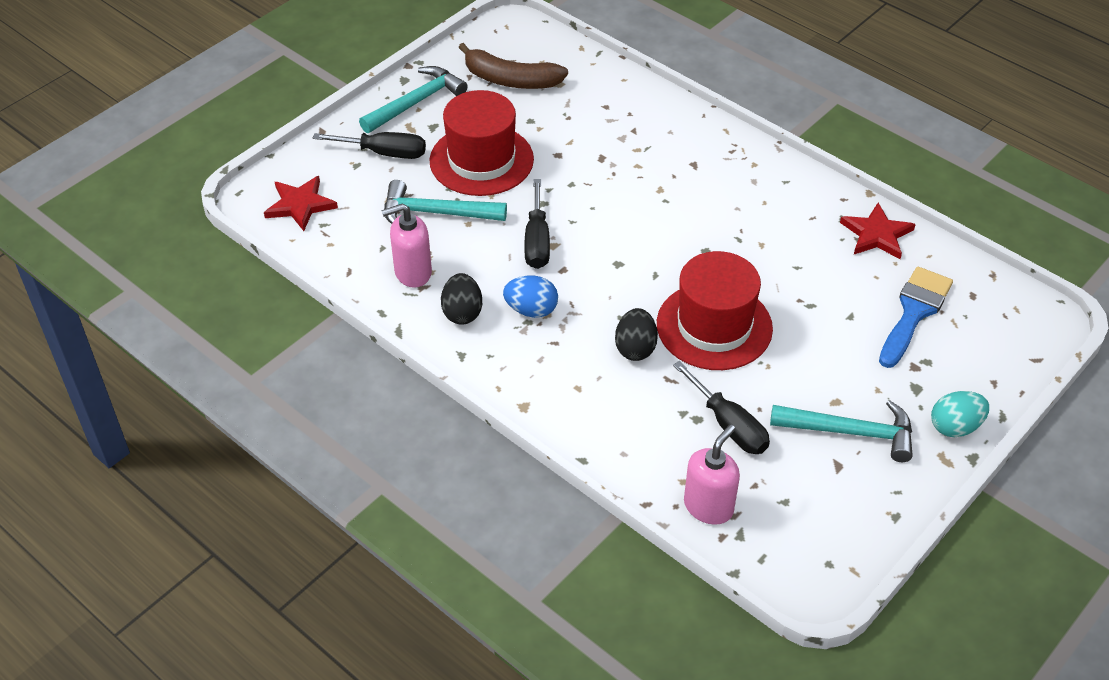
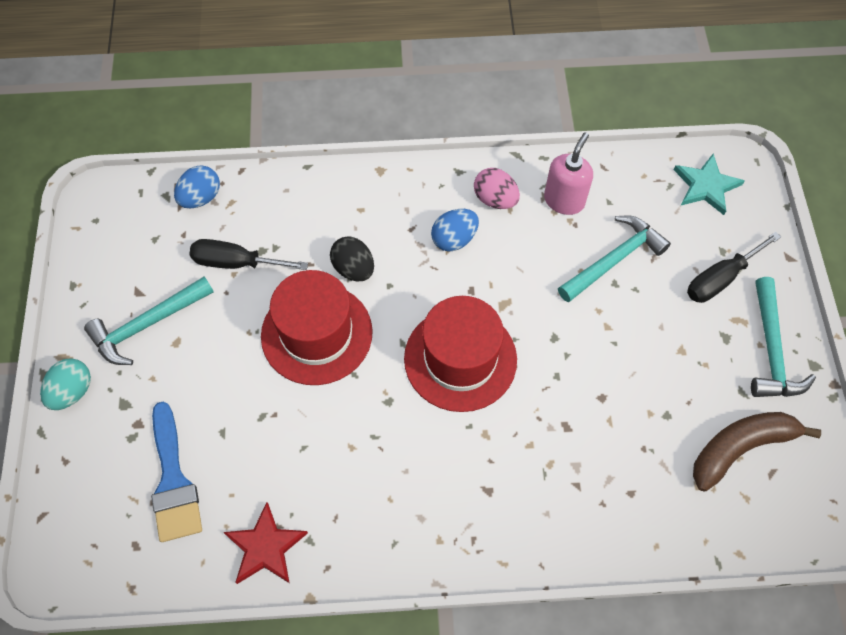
camera: 135 degrees right, 15 degrees up
red star [264,176,338,231] -> turquoise star [674,153,745,215]
red hat [429,90,534,196] -> red hat moved to [404,296,517,412]
black egg [441,273,482,325] -> pink egg [474,168,520,209]
black screwdriver [524,179,550,269] -> none
pink soap dispenser [684,425,740,525] -> blue egg [174,165,220,208]

